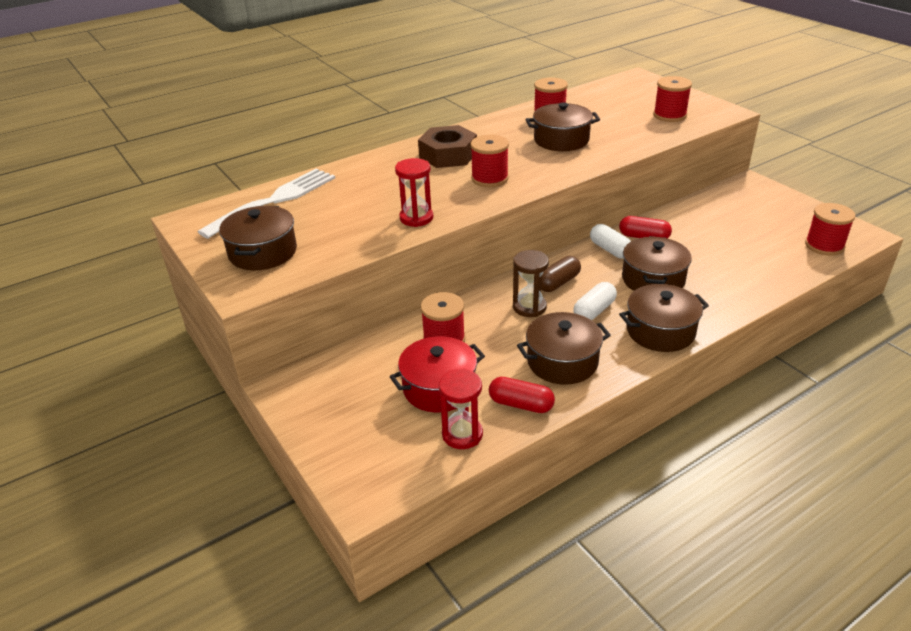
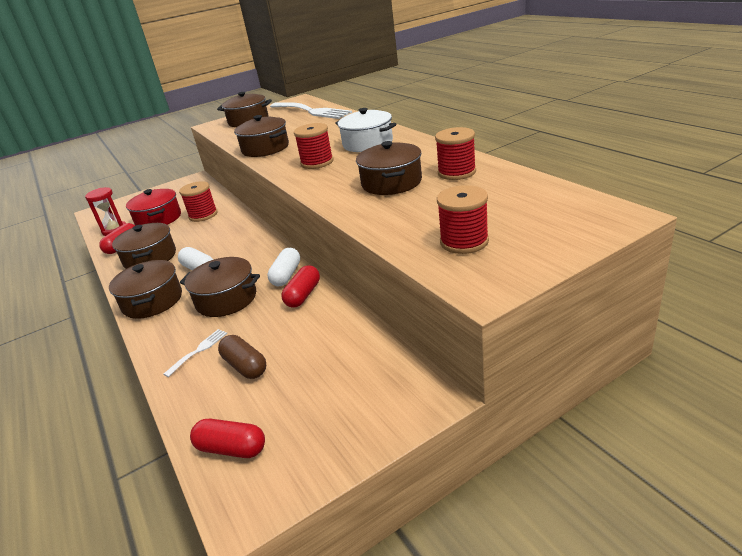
camera: 95 degrees right, 5 degrees down
red hourglass [395,158,433,227] -> brown pot [234,115,289,157]
brown nut [418,125,477,168] -> white pot [335,108,396,152]
brown hourglass [513,250,549,317] -> none
brown capsule [541,256,581,292] -> brown capsule moved to [218,335,266,379]
white capsule [590,224,631,259] -> white capsule turned 45 degrees counterclockwise [267,248,300,286]
red spool [805,203,855,256] -> red capsule [190,419,265,458]
none -> white fork [163,329,227,377]

